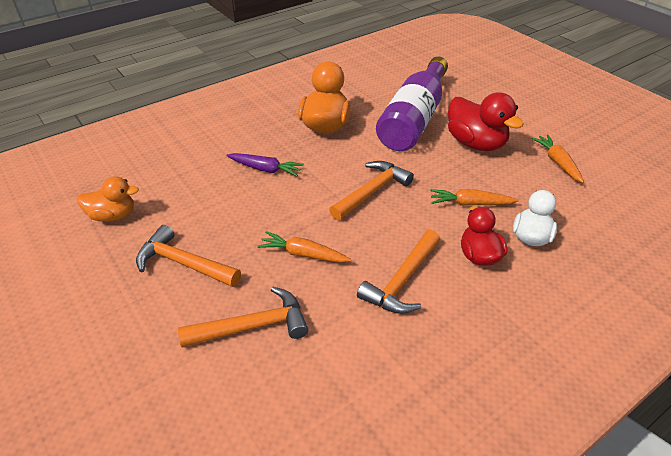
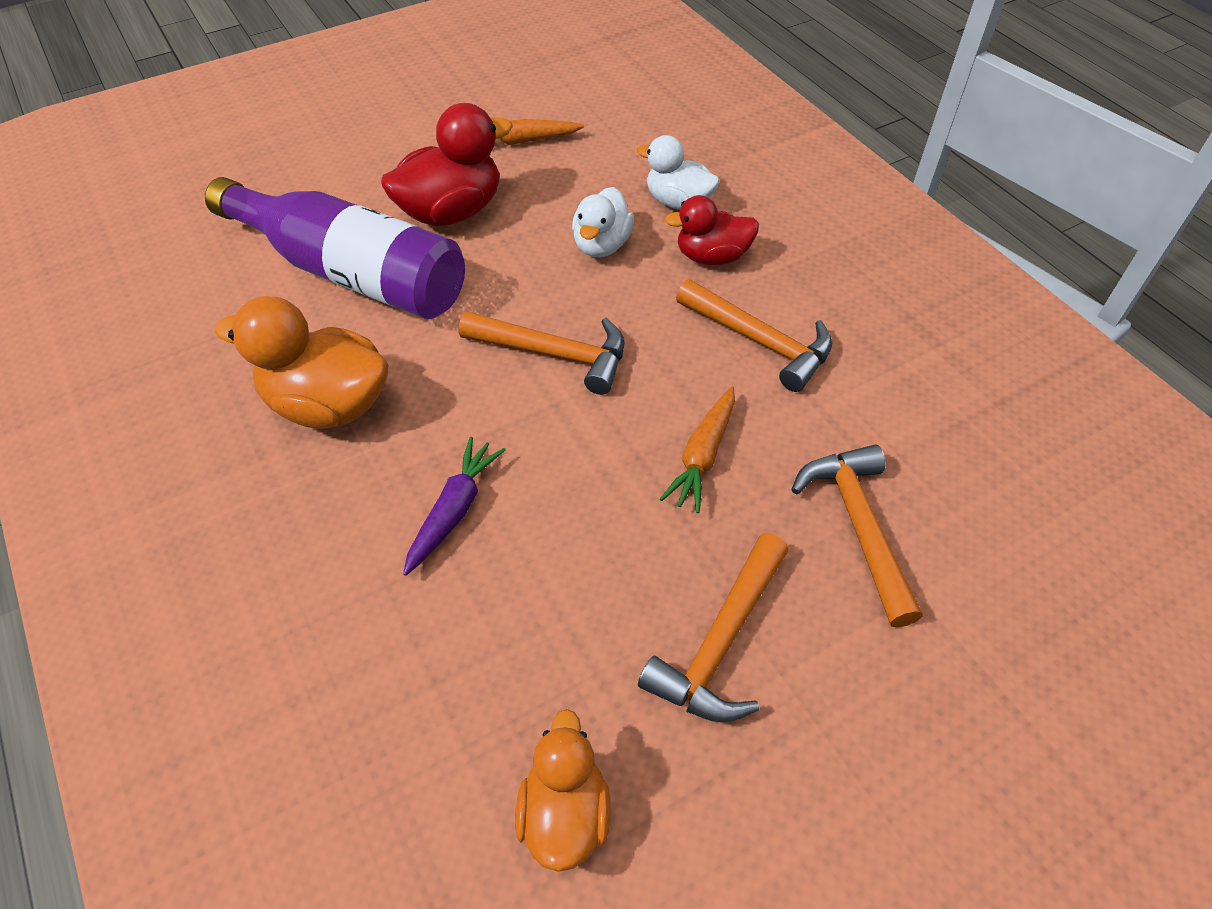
camera: 85 degrees left, 10 degrees up
orange hammer [329,161,414,220] -> orange hammer turned 150 degrees clockwise [459,311,624,395]
orange carrot [430,189,519,206] -> white duck [572,187,634,257]

